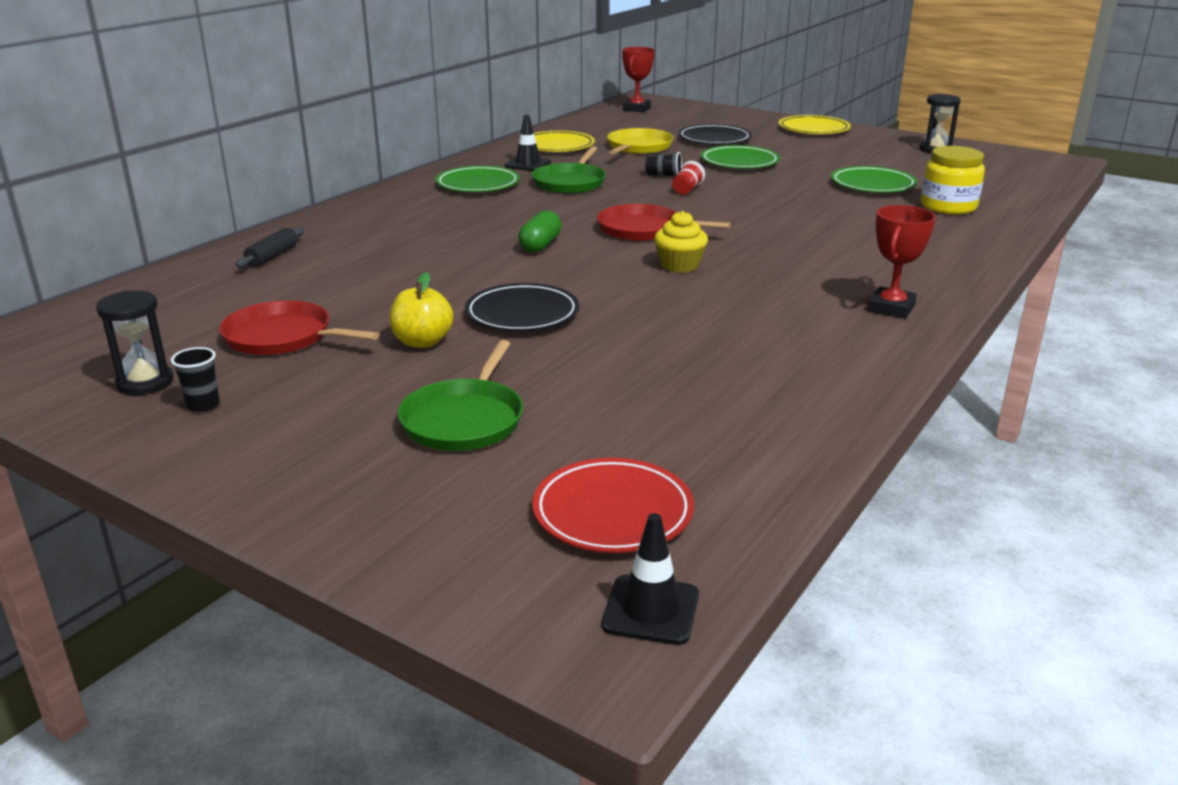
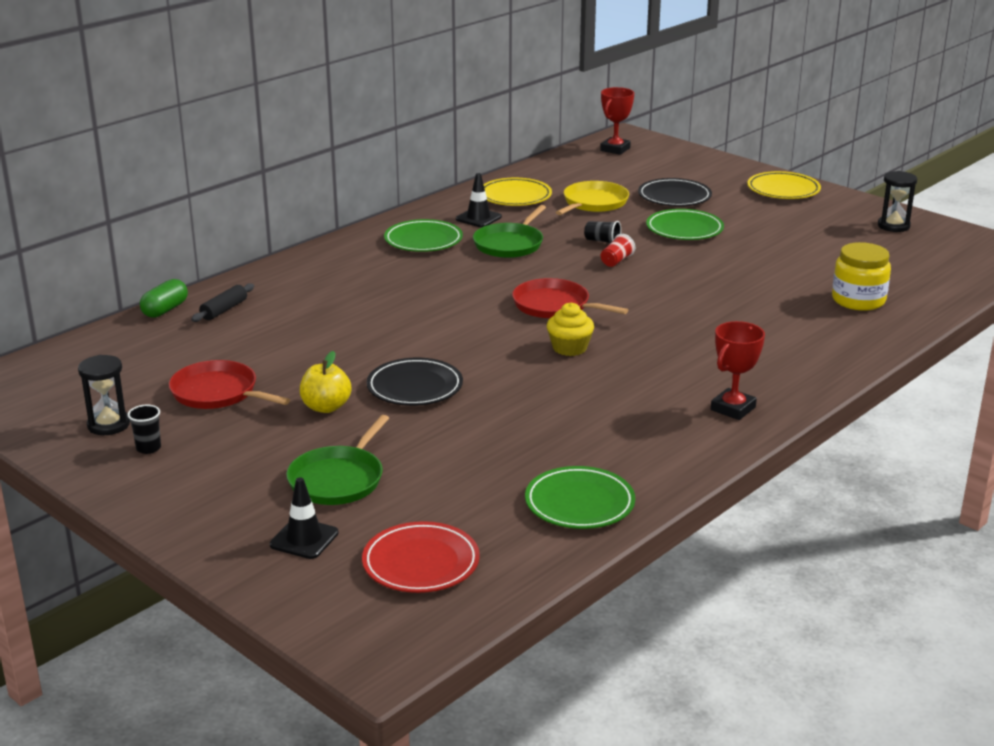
camera: 10 degrees right, 0 degrees up
green capsule [518,210,562,253] -> green capsule moved to [140,279,188,318]
black traffic cone [602,513,699,645] -> black traffic cone moved to [270,477,339,559]
green plate [831,166,917,193] -> green plate moved to [525,466,635,529]

